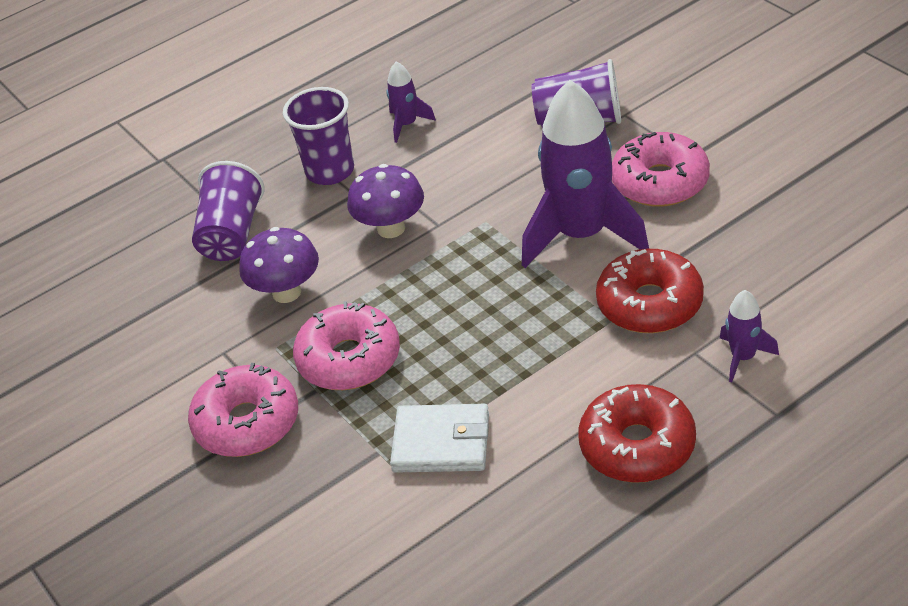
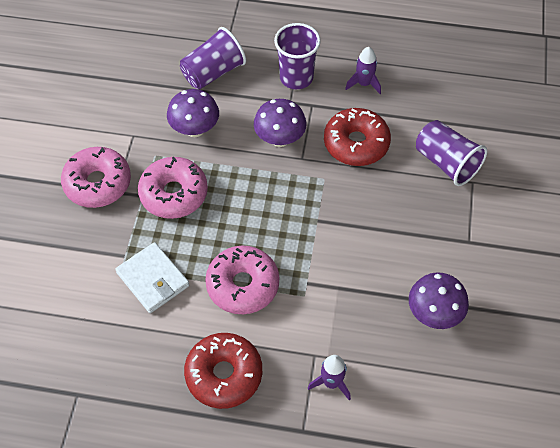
camera: 40 degrees right, 15 degrees up
purple rocket [522,80,649,268] -> none
red donut [596,249,704,333] -> red donut moved to [324,108,391,166]
pink donut [612,132,710,207] -> pink donut moved to [205,246,279,314]
none -> purple mushroom [409,272,469,329]

